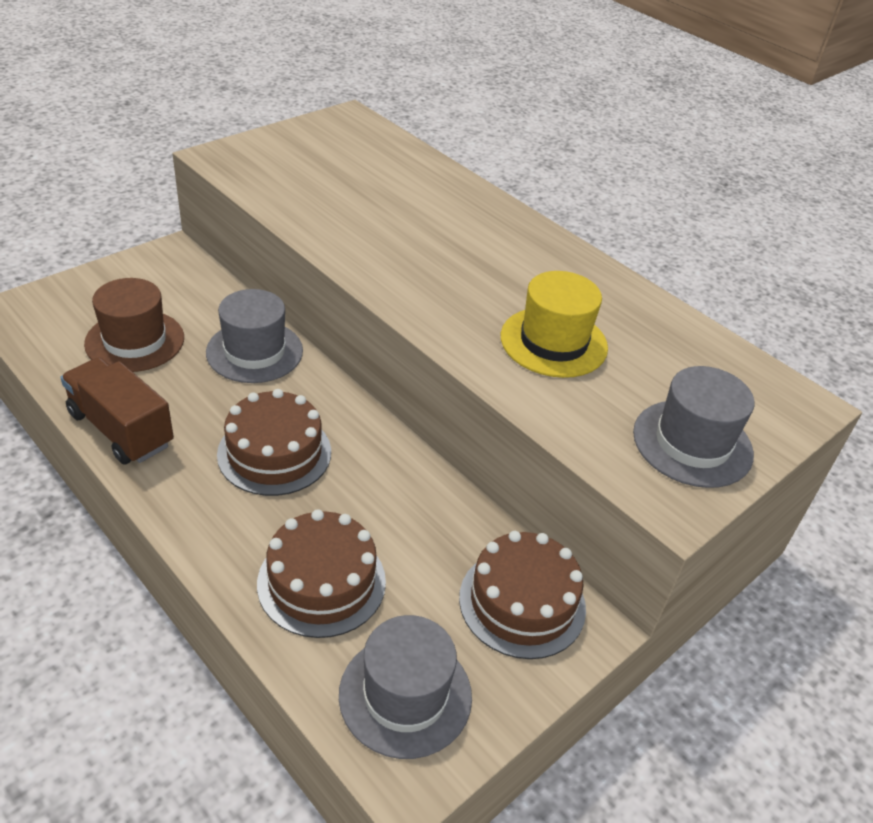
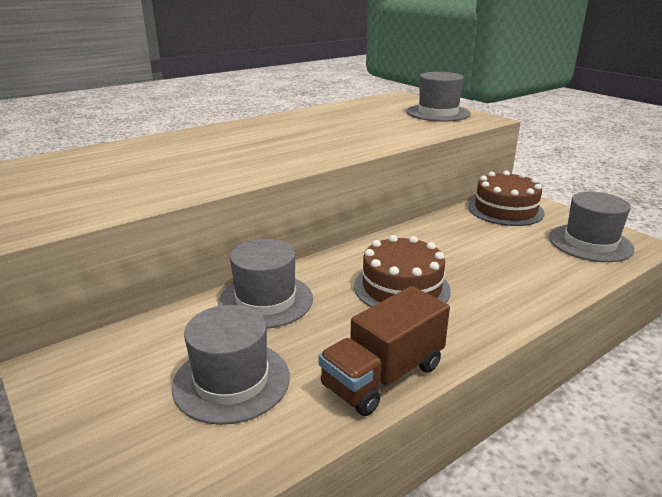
camera: 80 degrees left, 15 degrees down
brown hat [84,278,184,372] -> grey hat [172,305,290,425]
brown cake [257,509,386,638] -> none
yellow hat [501,271,608,378] -> none

